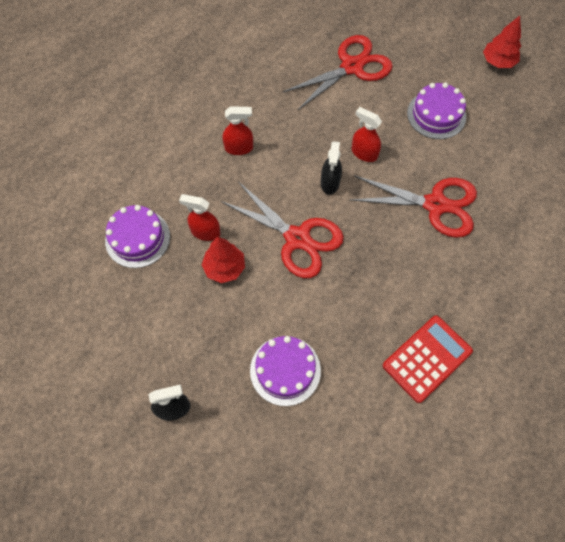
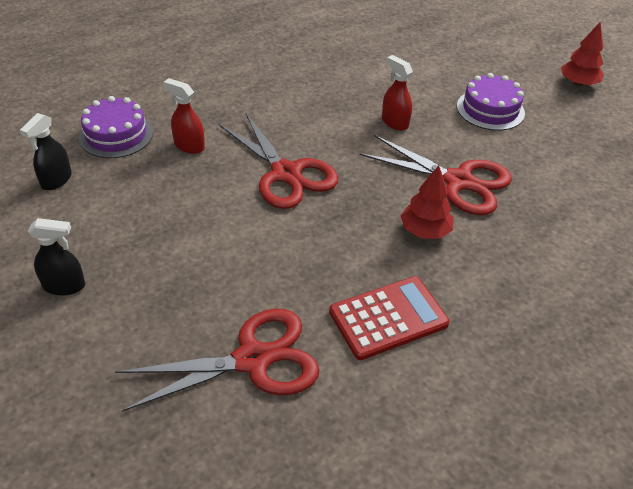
camera: 15 degrees right, 20 degrees down
red tree [202,237,245,283] -> red tree moved to [401,166,454,239]
red spray bottle [222,106,253,155] -> none
purple cake [250,336,321,406] -> none
red scissors [283,35,393,110] -> red scissors moved to [115,309,320,412]
black spray bottle [321,141,342,195] -> black spray bottle moved to [20,113,72,190]

